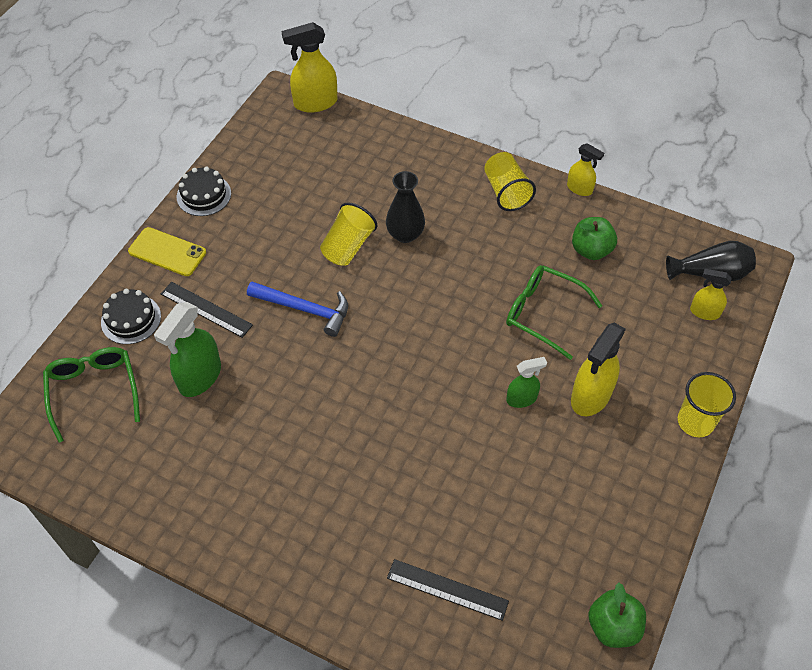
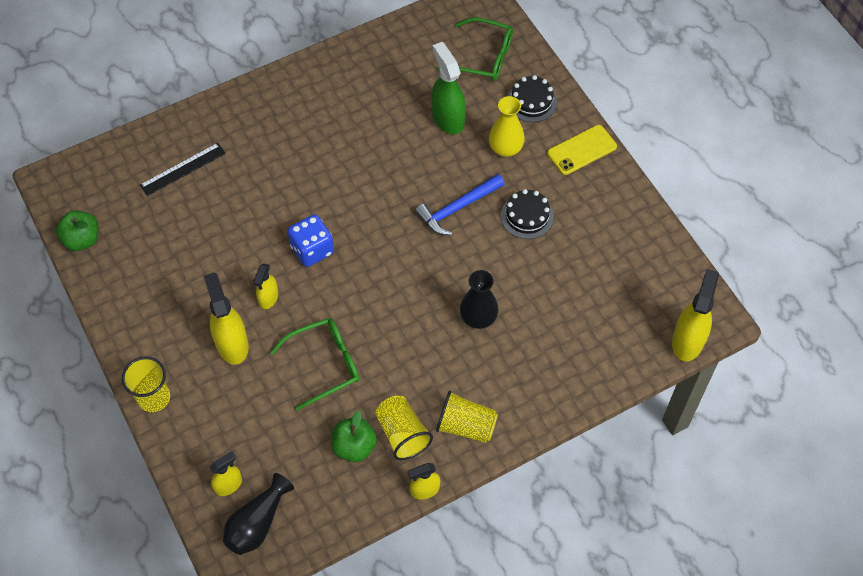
camera: 125 degrees right, 5 degrees up
black ruler [161,282,253,338] -> yellow vase [489,96,525,157]
black cake [177,167,231,216] -> black cake moved to [501,189,554,239]
yellow cup [320,203,378,266] -> yellow cup moved to [376,396,433,460]
green spray bottle [506,357,547,408] -> yellow spray bottle [253,263,278,309]
none -> blue dice [288,214,334,267]

